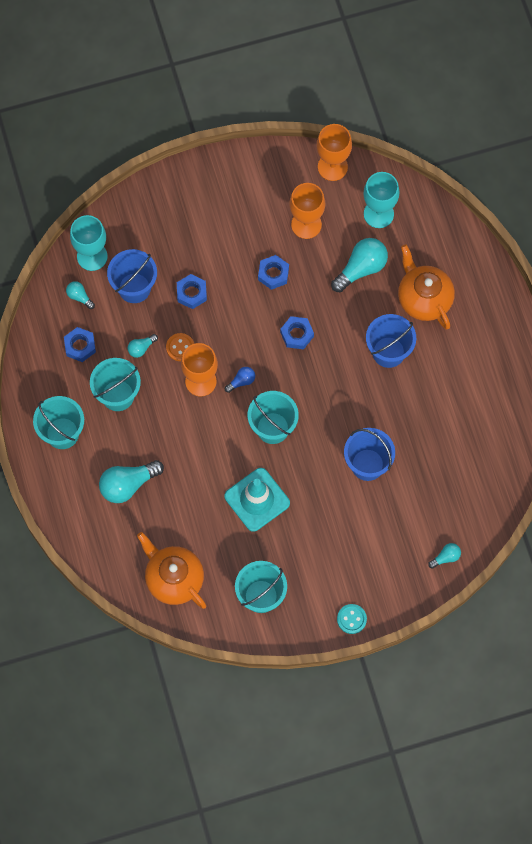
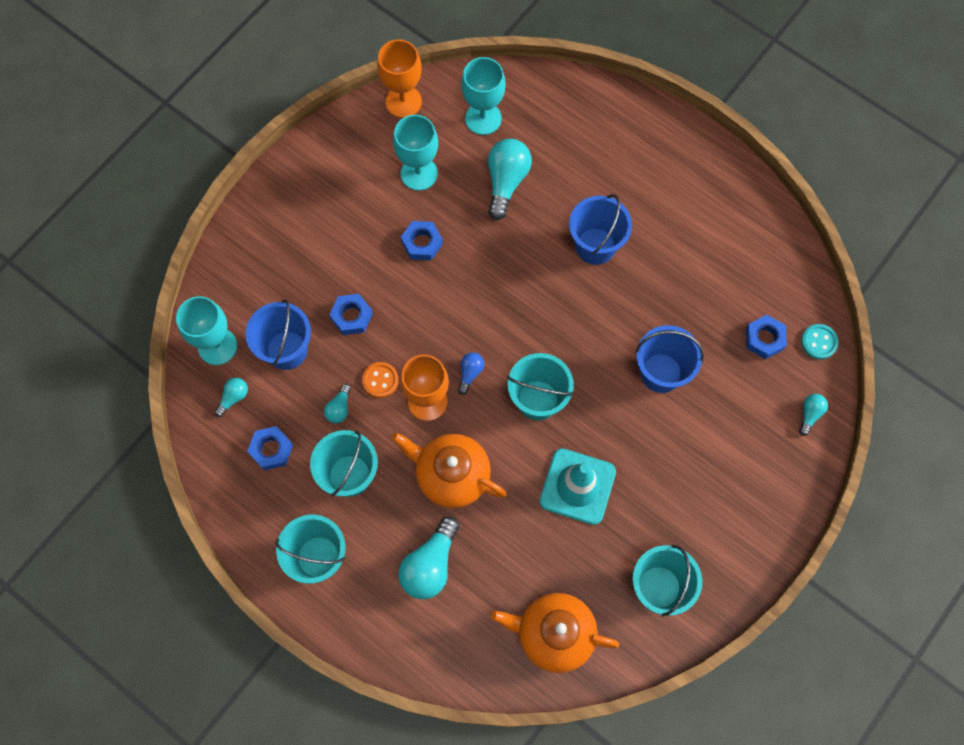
camera: 35 degrees left, 0 degrees up
turquoise light bulb [66,281,95,309] -> turquoise light bulb turned 120 degrees clockwise [214,378,248,417]
blue nut [280,316,314,349] -> blue nut moved to [746,315,787,359]
orange goblet [289,183,325,239] -> turquoise goblet [393,115,438,190]
turquoise button [337,604,367,634] -> turquoise button moved to [801,324,839,359]
orange teapot [398,244,455,330] -> orange teapot moved to [392,433,507,508]

